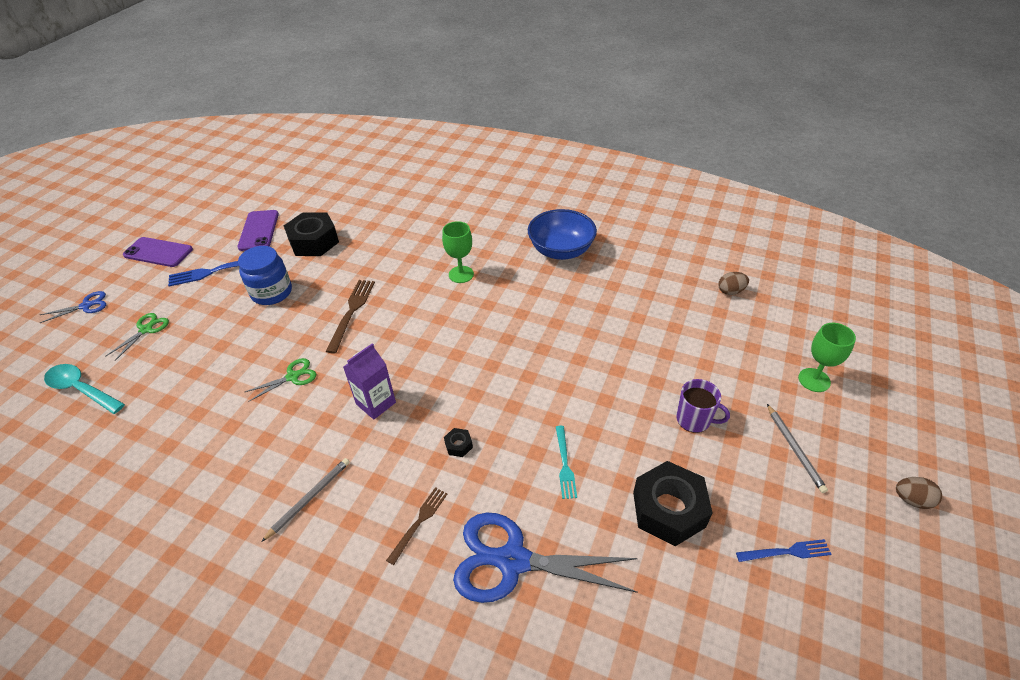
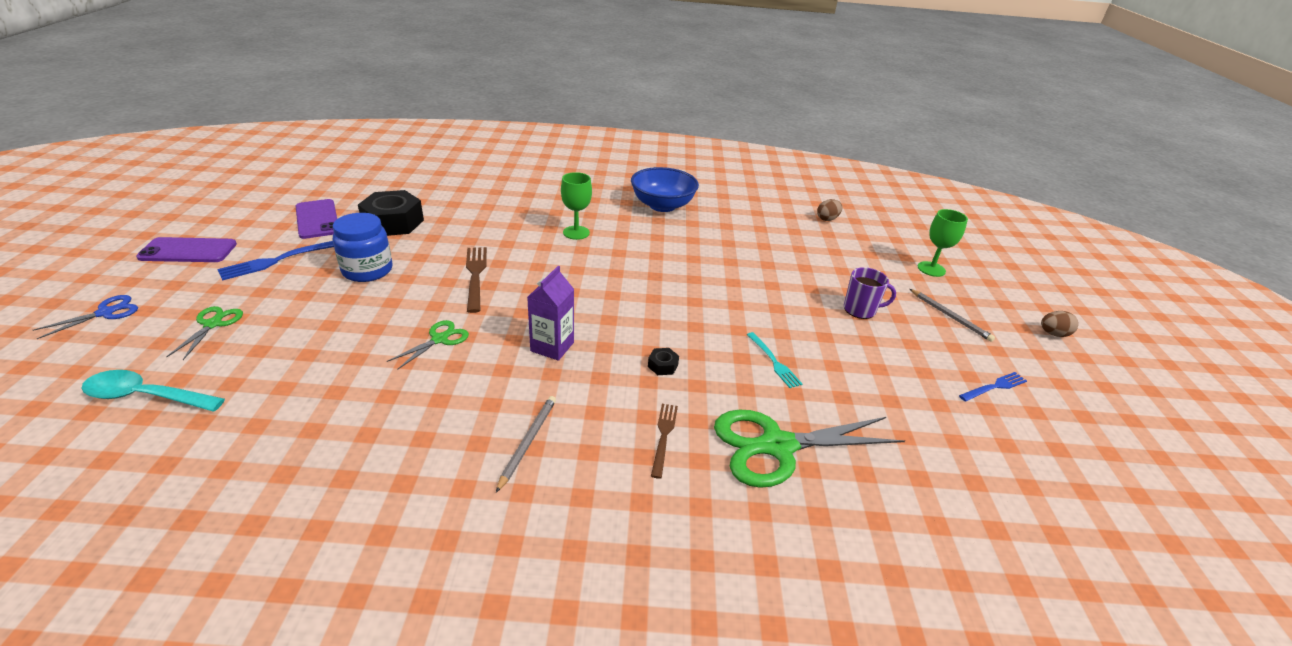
camera: 25 degrees left, 10 degrees down
blue scissors [453,513,638,603] -> green scissors [714,410,905,488]
black nut [633,461,712,546] -> none

